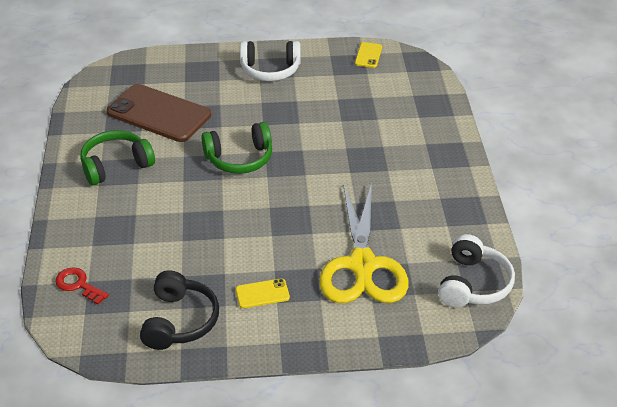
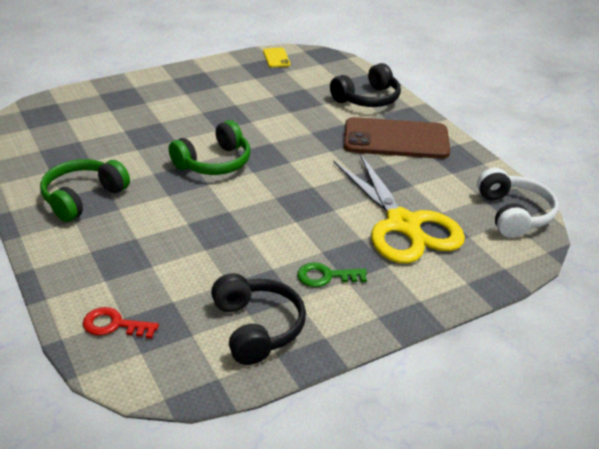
camera: 25 degrees left, 5 degrees down
brown phone [107,84,211,142] -> brown phone moved to [344,117,450,159]
yellow phone [236,278,290,308] -> green key [297,262,367,287]
white headphones [240,41,301,81] -> none
none -> black headphones [330,63,401,107]

